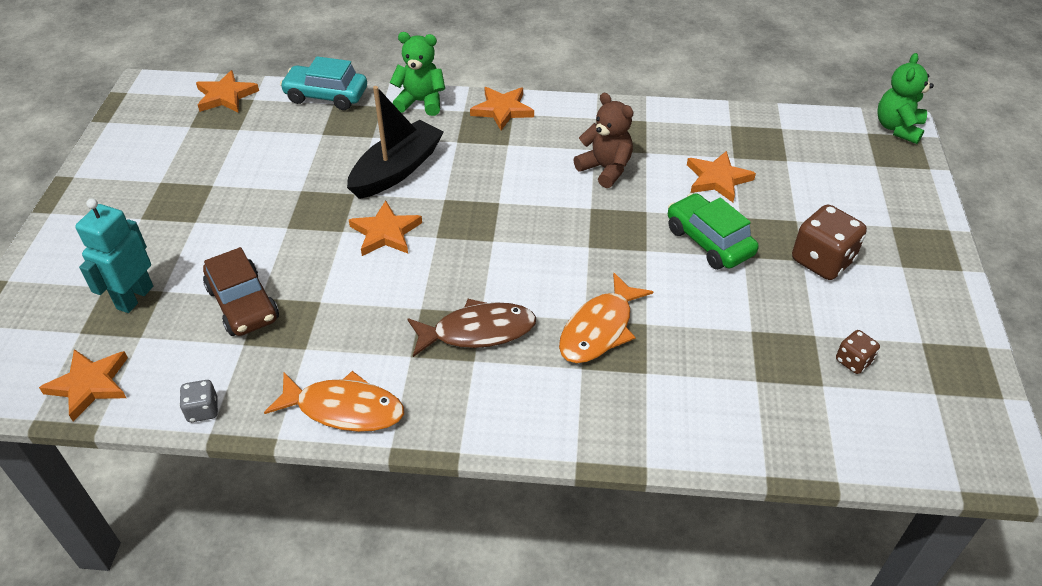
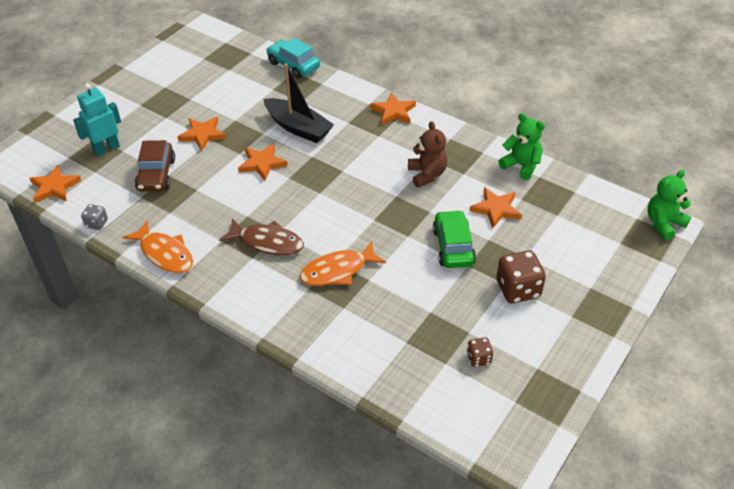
camera: 30 degrees right, 0 degrees up
orange star [196,70,259,113] -> orange star moved to [178,117,226,152]
black boat [347,86,444,199] -> black boat turned 60 degrees clockwise [263,63,334,143]
green teddy bear [390,32,445,116] -> green teddy bear moved to [498,113,545,180]

